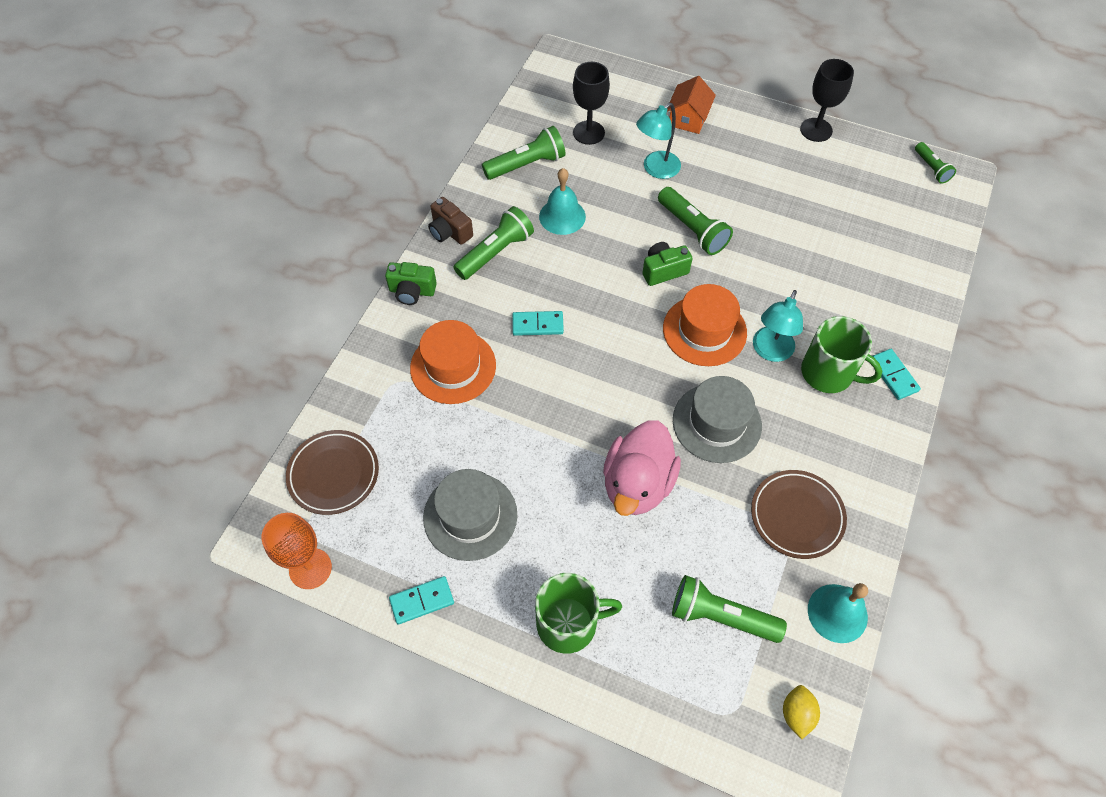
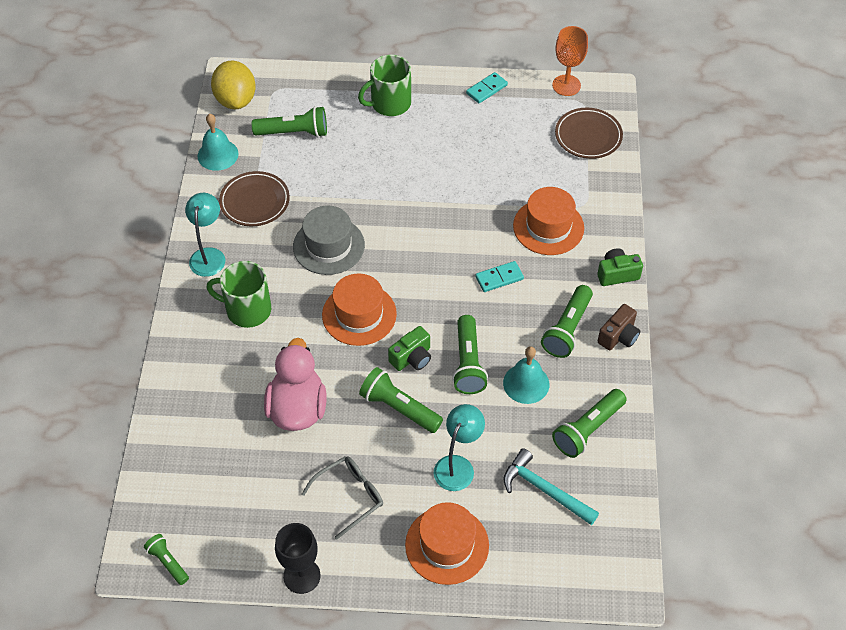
camera: 160 degrees right, 5 degrees down
grey hat [423,469,517,561] -> none
brown camera [428,197,473,245] -> brown camera turned 105 degrees clockwise [598,304,640,350]
black goblet [573,62,610,145] -> turquoise hammer [503,448,599,525]
pink duck [603,420,681,516] -> pink duck moved to [264,338,326,431]
orange house [667,76,716,134] -> orange hat [405,502,489,585]
turquoise lamp [753,290,803,362] -> turquoise lamp moved to [185,193,225,277]
yellow lemon [783,685,820,739] -> yellow lemon [211,60,256,109], size x1.95
turquoise domino [873,349,921,400] -> none
none -> grey glasses [302,456,383,540]
none -> green flashlight [452,315,488,394]

